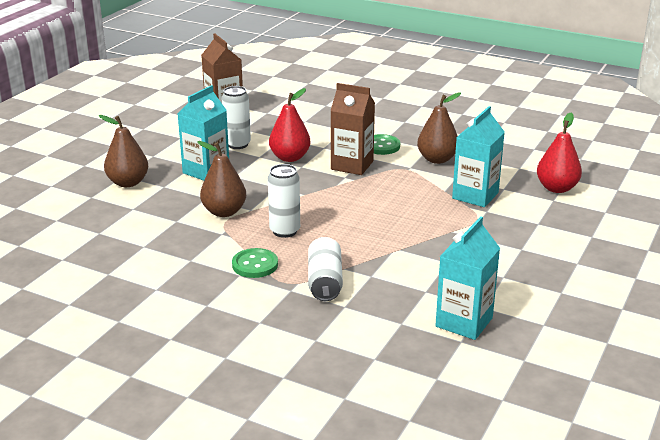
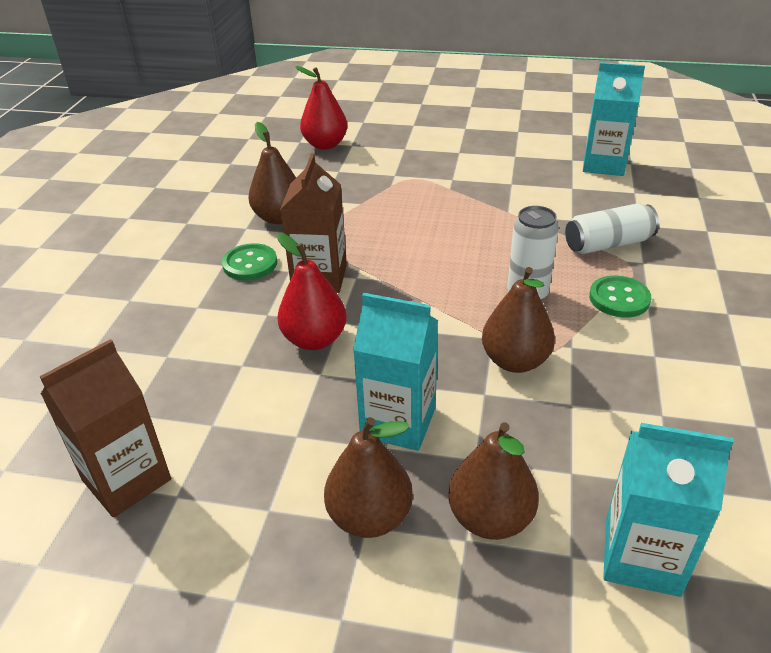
camera: 105 degrees left, 10 degrees up
white can [222,86,251,149] -> none
turquoise carton [452,106,505,207] -> turquoise carton moved to [603,423,734,597]
none -> brown pear [324,417,413,538]

